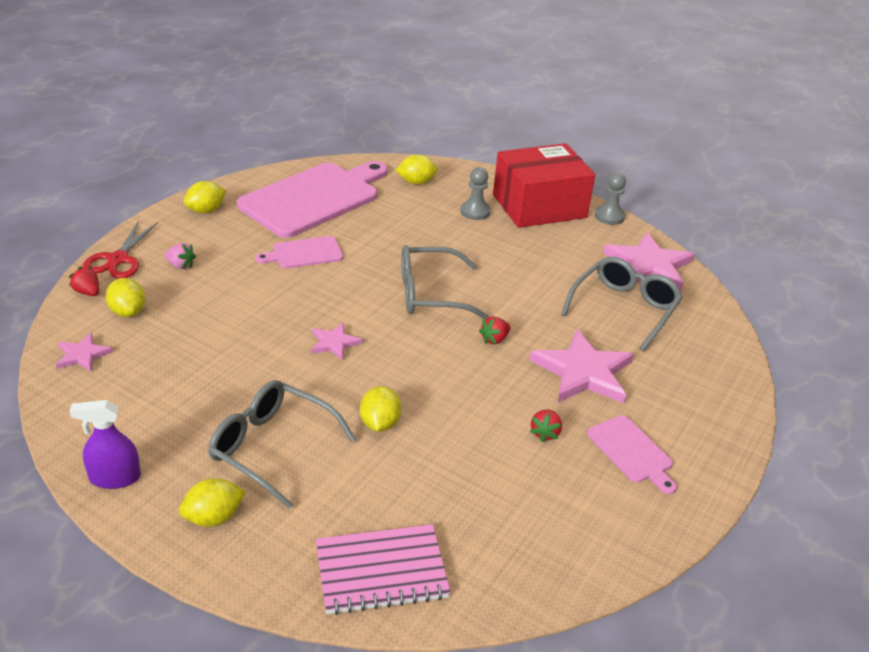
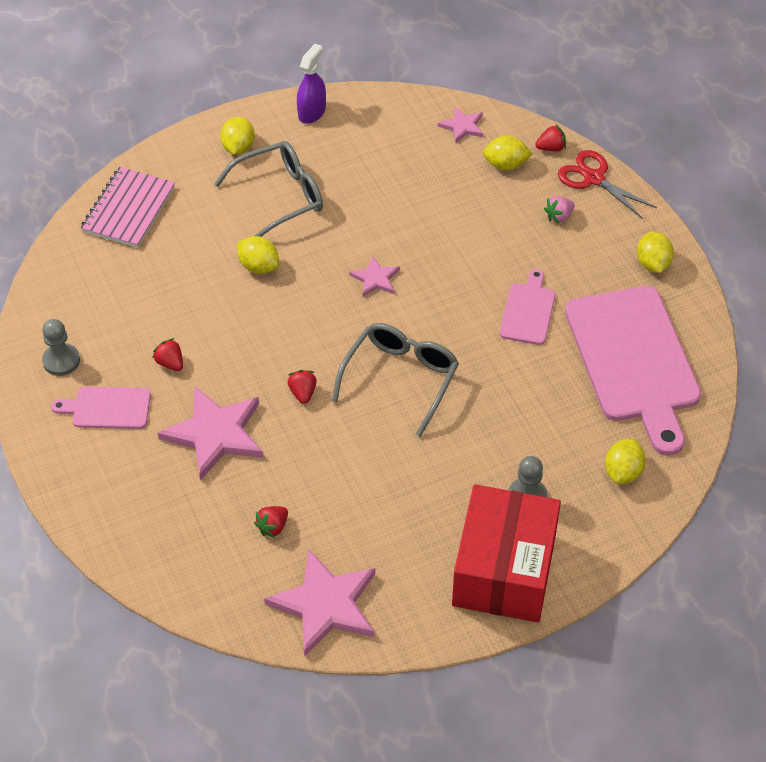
camera: 125 degrees right, 15 degrees up
grey glasses [561,257,683,352] -> red strawberry [254,506,288,538]
grey pawn [595,172,626,225] -> grey pawn moved to [42,319,80,376]

